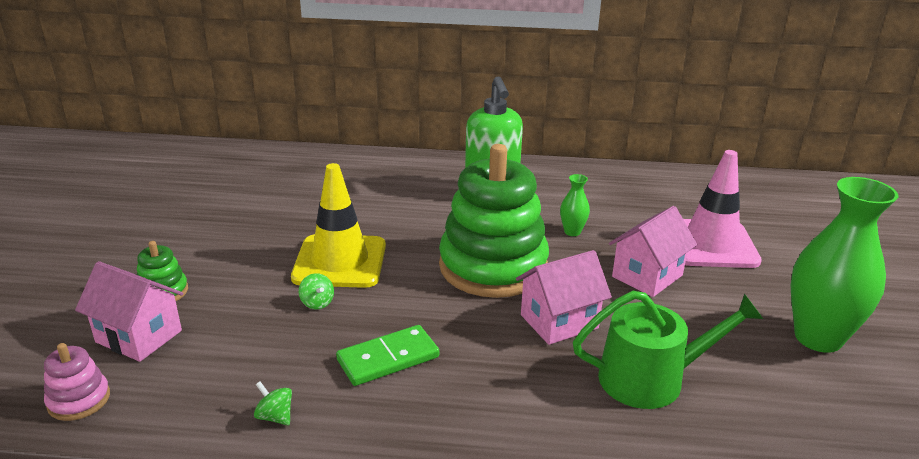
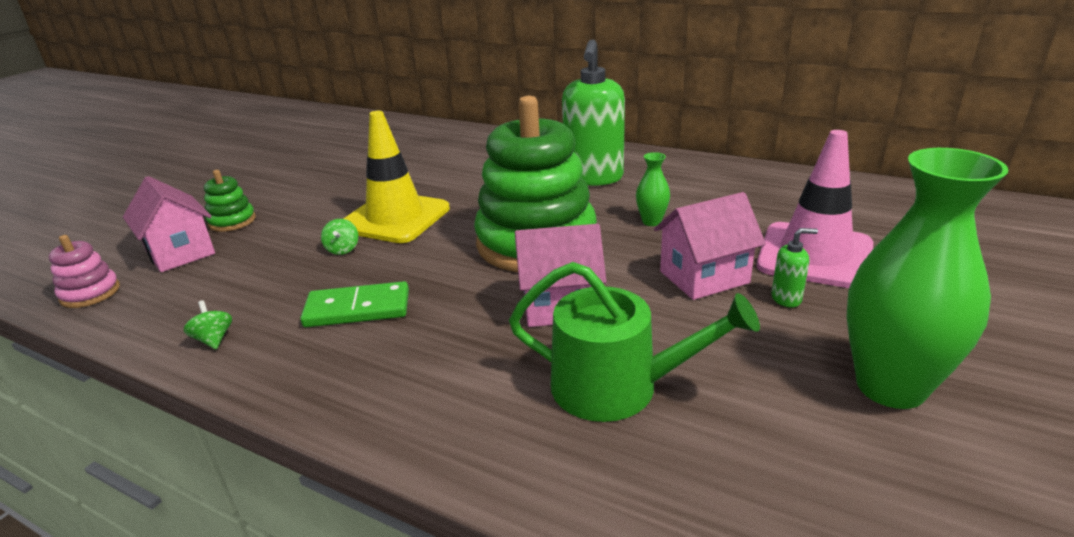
camera: 25 degrees right, 0 degrees up
none -> green soap dispenser [771,228,818,308]

